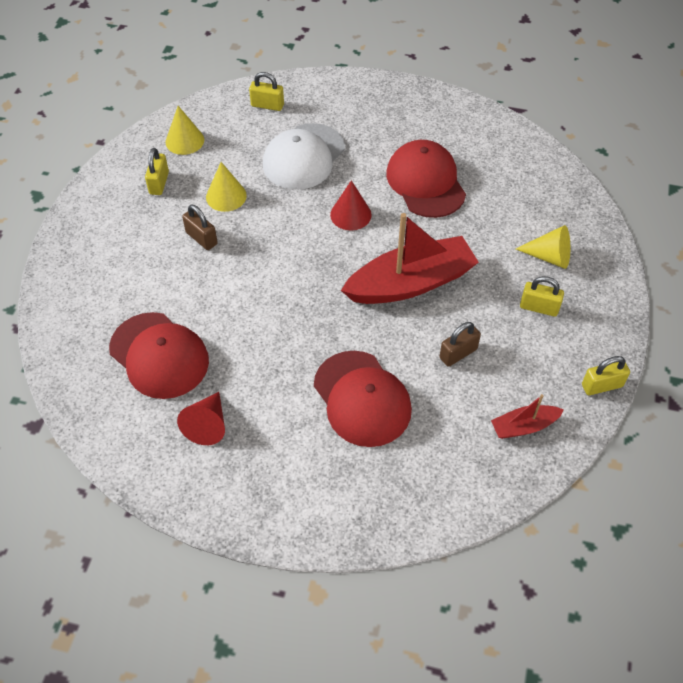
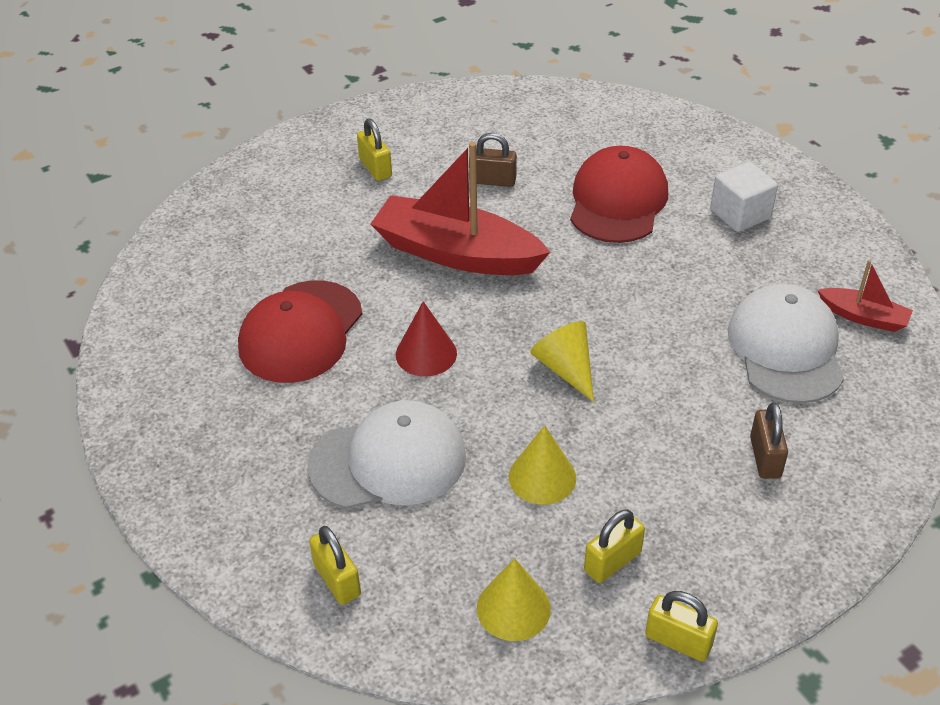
camera: 135 degrees left, 10 degrees down
red cap [109,312,209,399] -> white cap [728,284,844,403]
red cone [177,392,225,445] -> none
brown padlock [182,205,218,250] -> brown padlock moved to [750,402,788,479]
red boat [491,394,564,439] -> red boat moved to [818,260,913,332]
yellow cone [516,225,570,269] -> yellow cone moved to [530,321,594,402]
yellow padlock [582,356,630,395] -> yellow padlock moved to [645,591,718,661]
none -> white cube [710,162,778,232]

